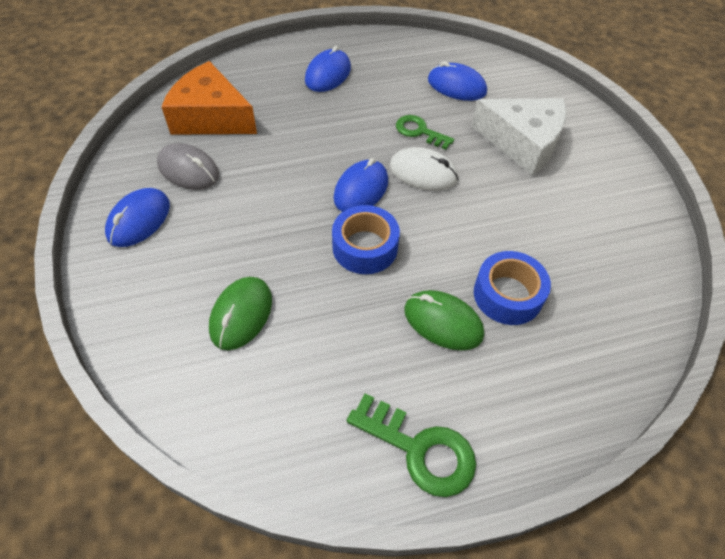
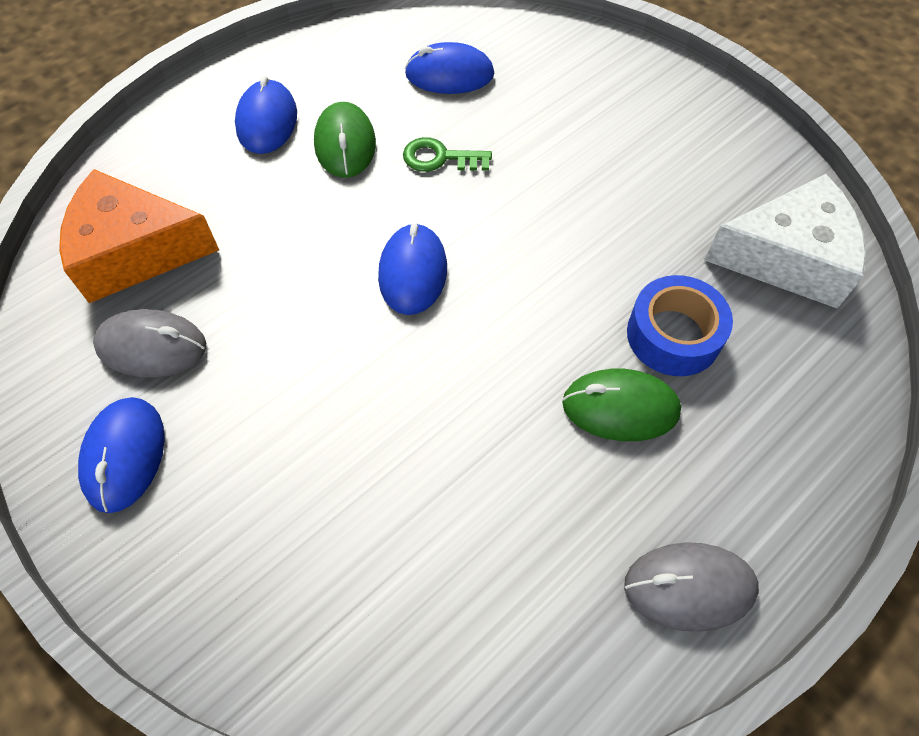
camera: 25 degrees left, 5 degrees up
green mouse [209,277,272,350] -> green mouse moved to [314,102,376,178]
blue tape [332,205,400,274] -> none
green key [347,393,476,497] -> grey mouse [624,542,759,632]
white mouse [390,147,458,191] -> none
white cheese [472,98,567,176] -> white cheese moved to [704,174,866,309]

